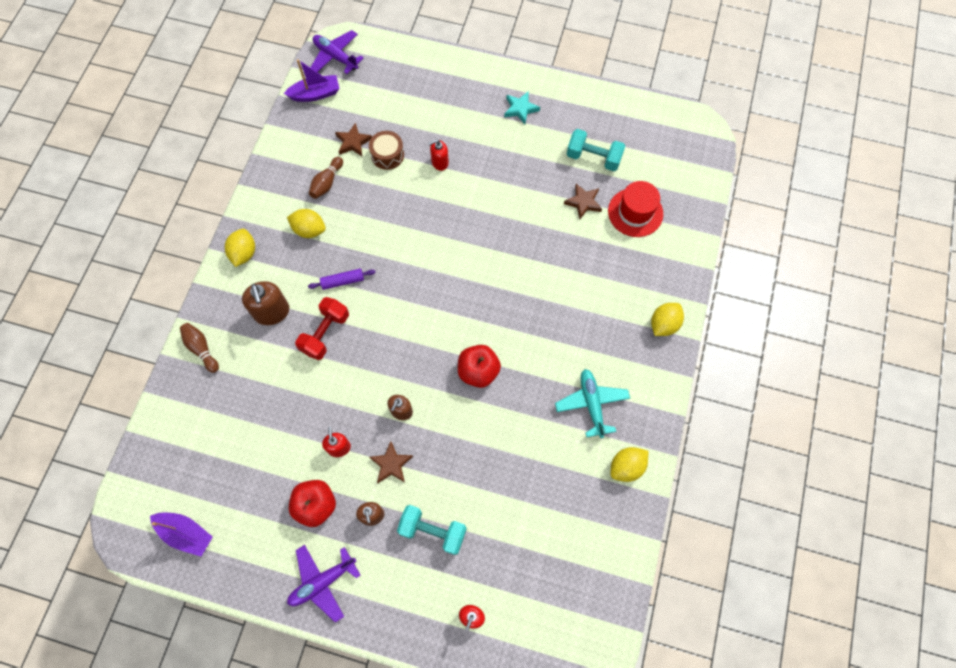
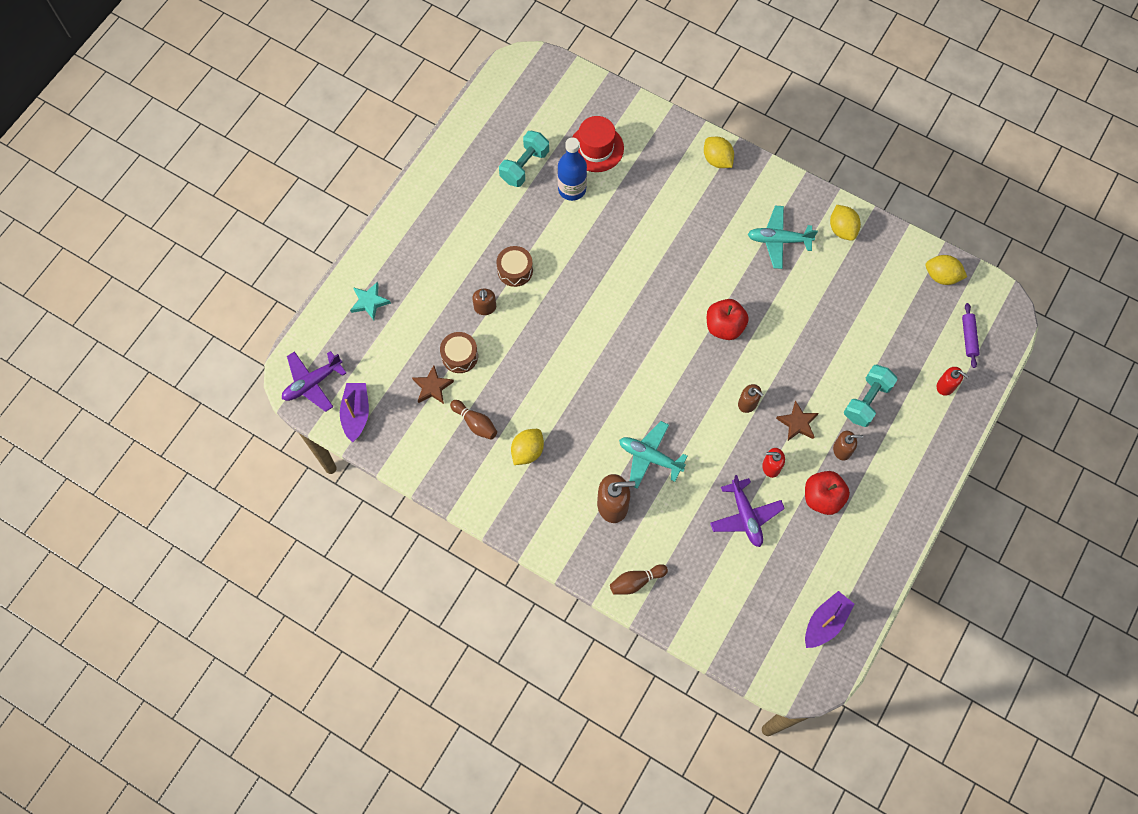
camera: 75 degrees left, 0 degrees up
yellow lemon [225,229,255,267] -> yellow lemon moved to [926,255,967,285]
purple plane [287,545,361,623] -> purple plane moved to [710,475,785,547]
red dumbbell [295,297,349,360] -> turquoise plane [619,421,687,489]
purple rolling pin [308,269,376,290] -> purple rolling pin moved to [962,303,980,368]
red soap dispenser [428,139,449,171] -> brown soap dispenser [472,289,496,315]
turquoise star [504,91,540,124] -> turquoise star moved to [350,282,391,320]
brown star [564,184,602,219] -> blue bottle [558,138,587,201]
none -> brown drum [496,246,533,287]

